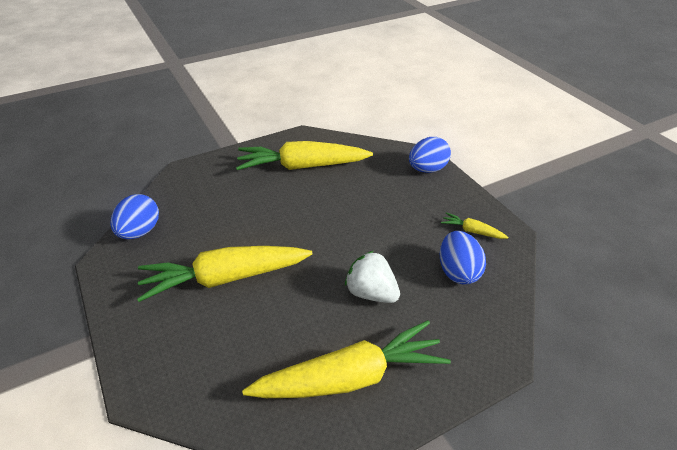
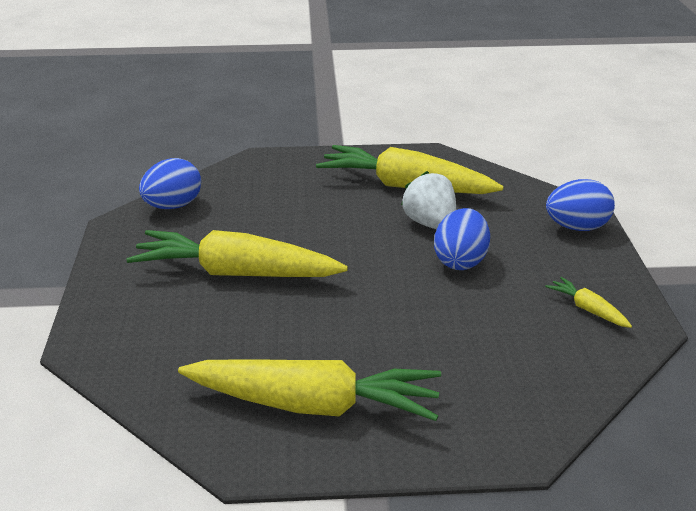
camera: 25 degrees right, 10 degrees down
white strawberry [345,251,400,303] -> white strawberry moved to [401,171,456,229]
blue egg [440,231,486,285] -> blue egg moved to [434,208,490,270]

